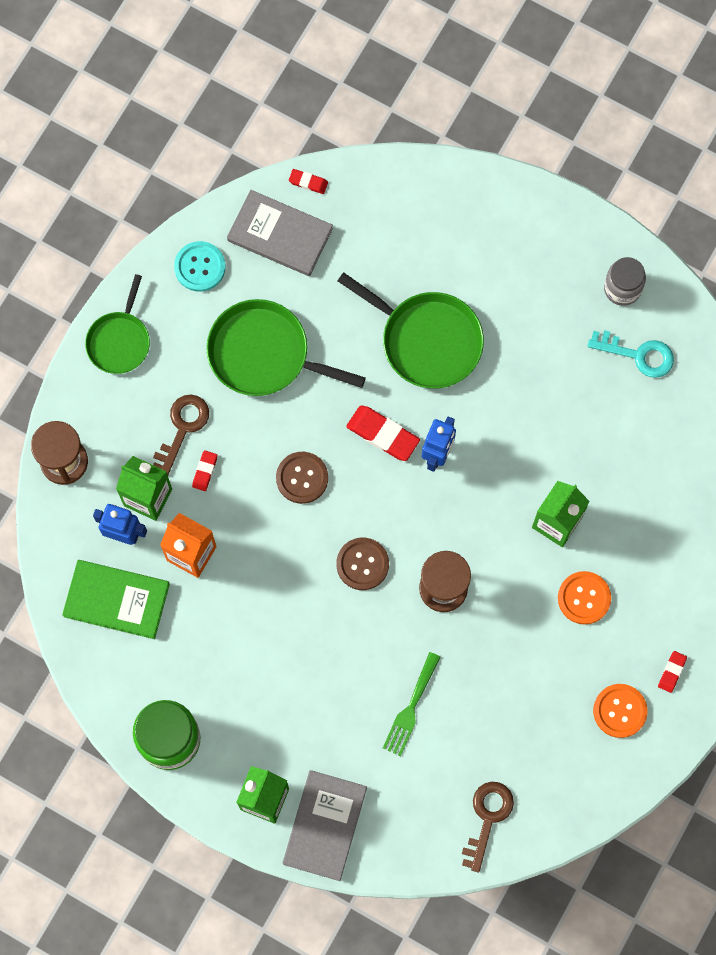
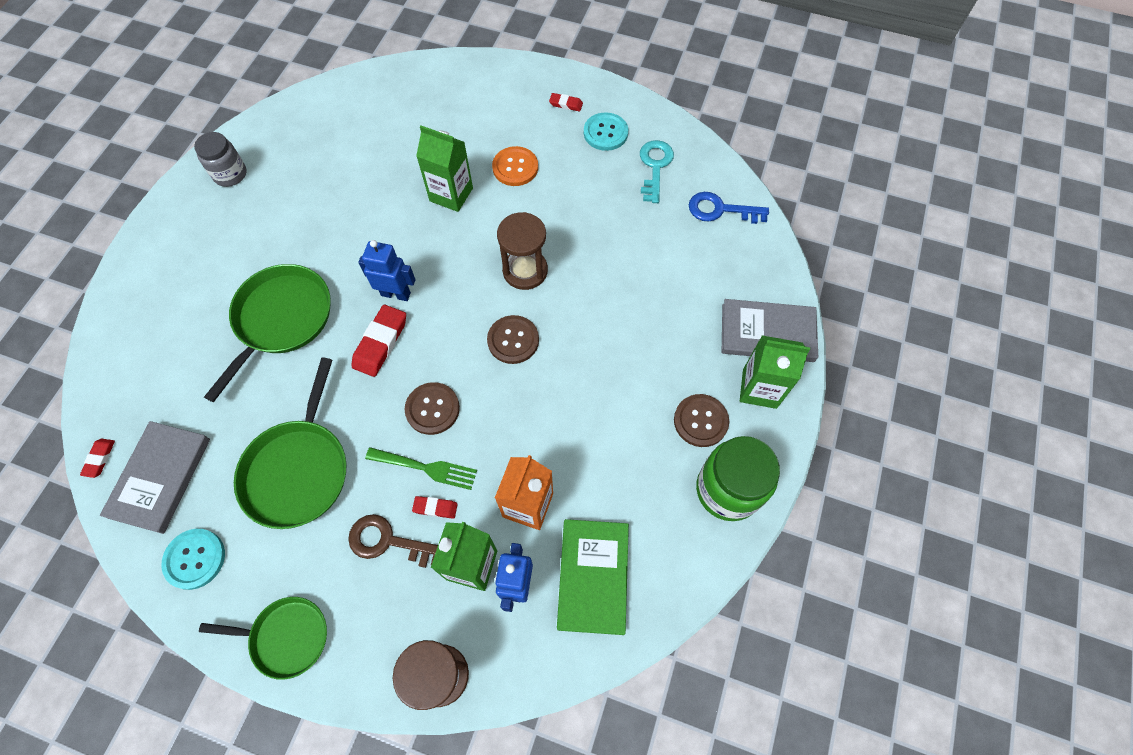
camera: 100 degrees left, 10 degrees down
green fork [383,652,440,756] -> green fork moved to [365,447,477,490]
brown key [462,782,514,872] -> blue key [689,192,769,224]
turquoise key [587,330,674,378] -> turquoise key moved to [640,140,674,203]
orange button [593,684,647,738] -> turquoise button [584,112,628,151]
none -> brown button [674,394,729,447]

